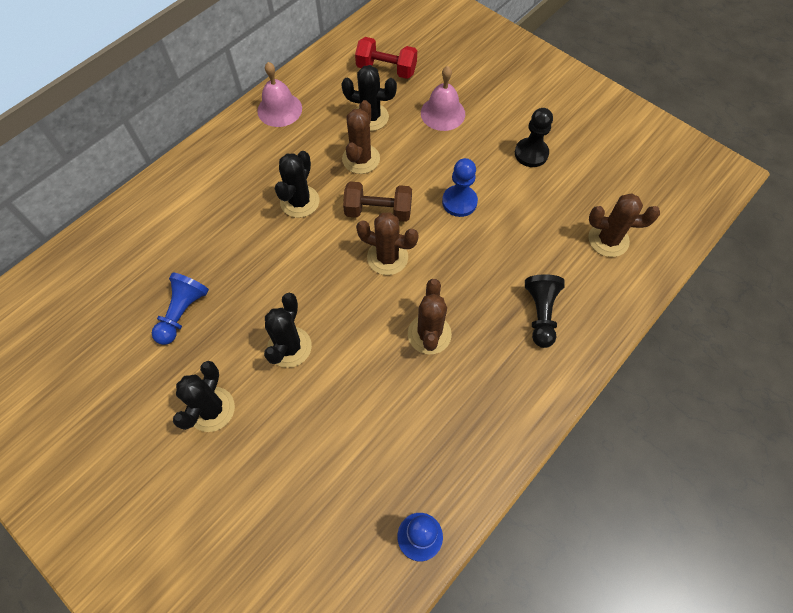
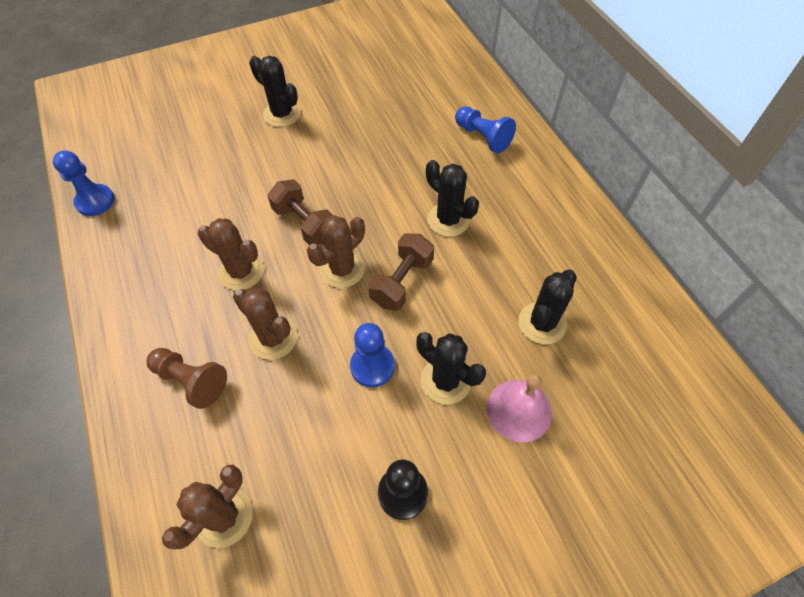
camera: 115 degrees right, 5 degrees down
blue pawn [152,272,209,345] -> blue pawn moved to [455,106,516,153]
pink bell [257,62,302,127] -> none
black cactus [264,293,312,368] -> black cactus moved to [416,332,486,405]
brown cactus [342,100,380,174] -> brown cactus moved to [233,288,297,360]
red dumbbell [355,37,417,79] -> none
black pawn [525,274,565,348] -> brown pawn [147,348,227,409]
none -> brown dumbbell [268,179,334,245]

